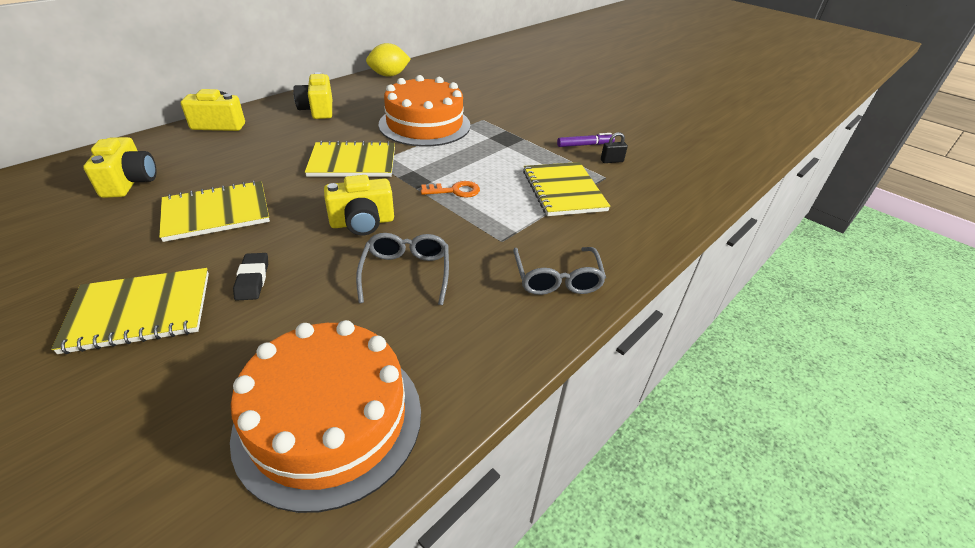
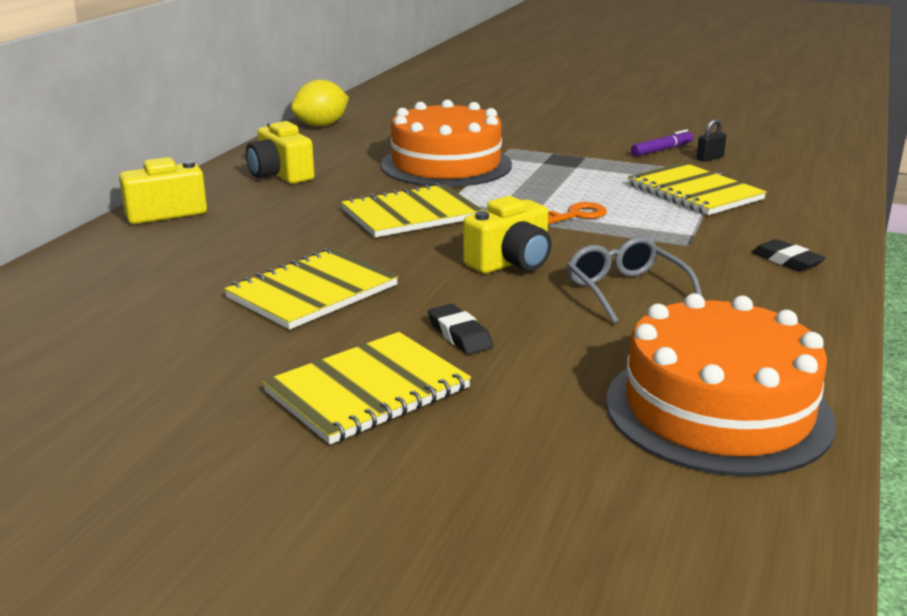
camera: 20 degrees left, 15 degrees down
yellow camera [83,137,156,198] -> none
grey glasses [513,247,606,295] -> black eraser [752,239,826,271]

